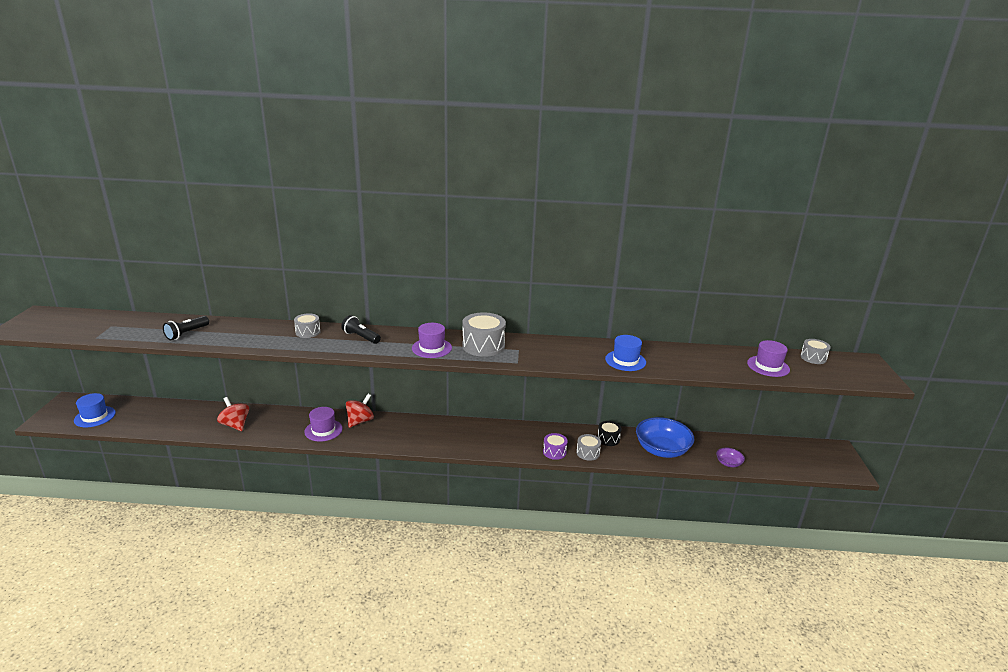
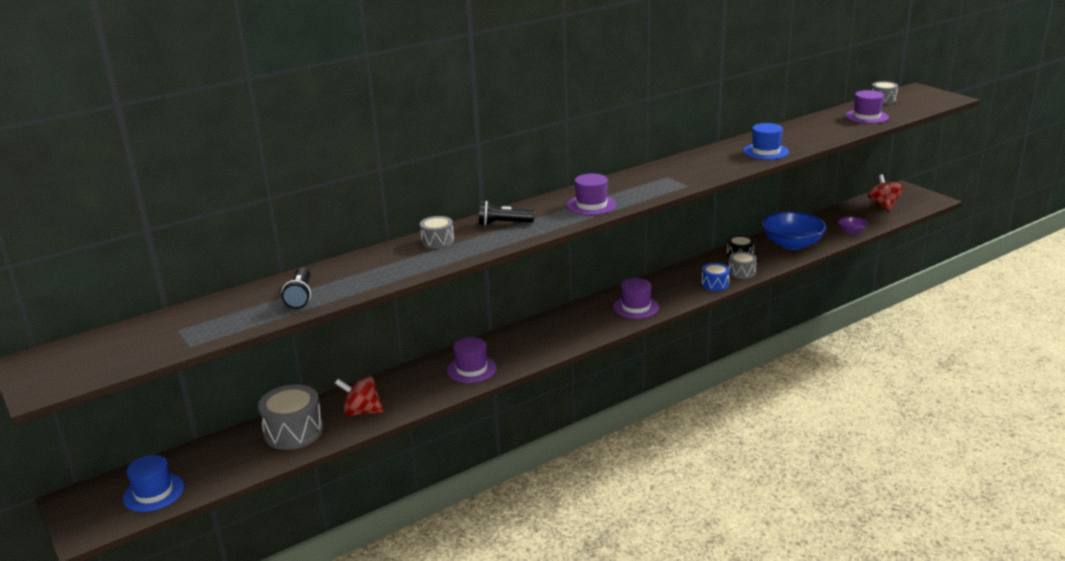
camera: 35 degrees left, 0 degrees up
red spinning top [346,394,374,428] -> red spinning top moved to [868,174,903,211]
grey drum [462,312,506,357] -> grey drum moved to [258,385,323,450]
purple drum [543,433,568,460] -> blue drum [701,263,730,291]
none -> purple hat [613,278,659,319]

